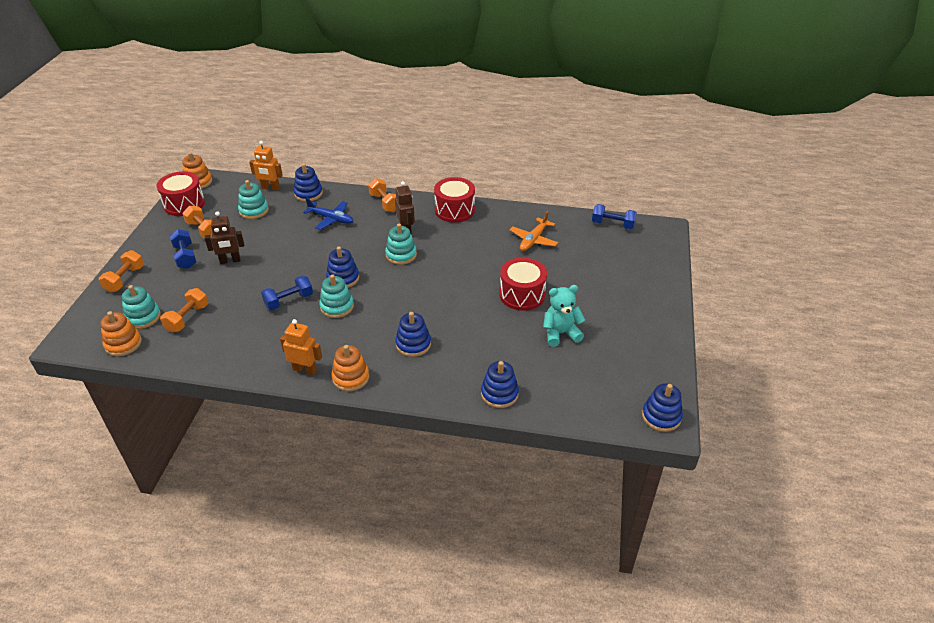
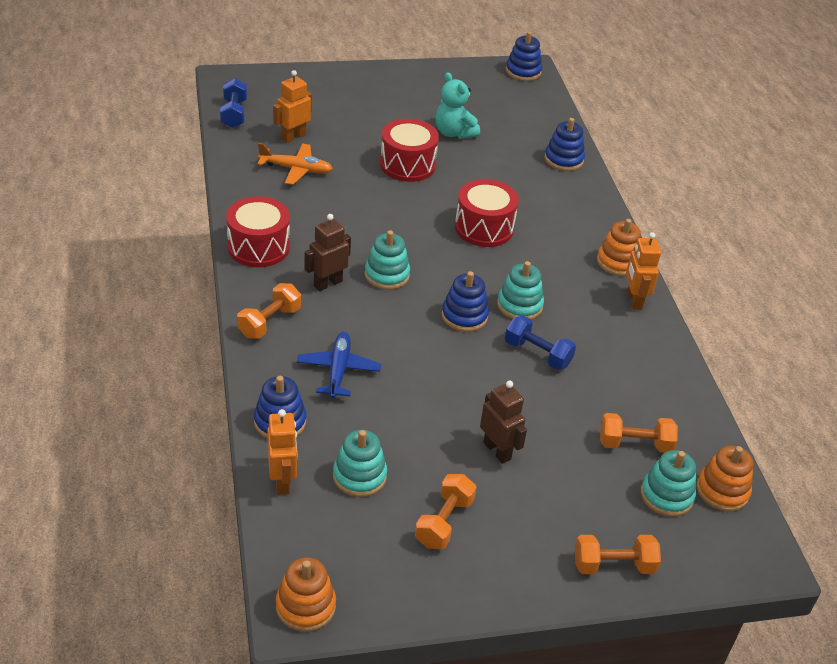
camera: 115 degrees left, 0 degrees up
red drum [157,171,205,216] -> red drum moved to [455,179,519,247]
blue dumbbell [170,229,196,269] -> none
blue stacking toy [395,312,431,357] -> none
none -> orange robot [273,70,312,143]

